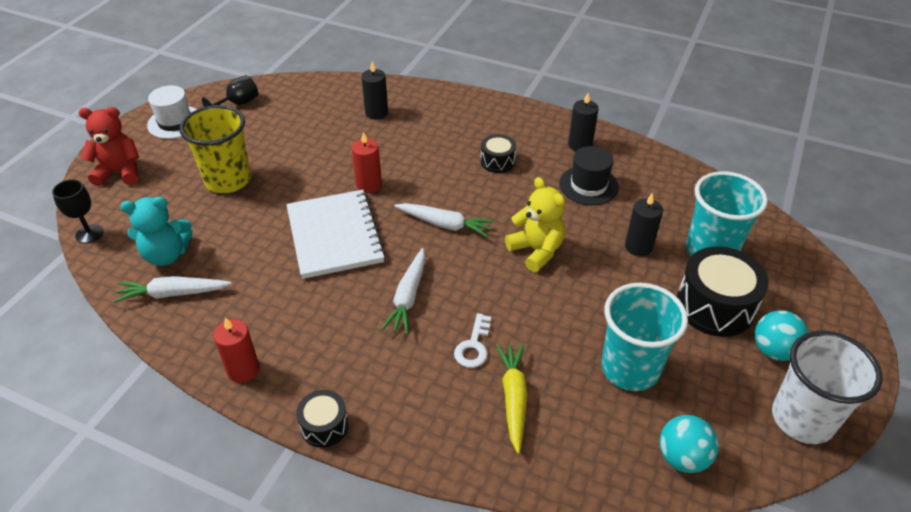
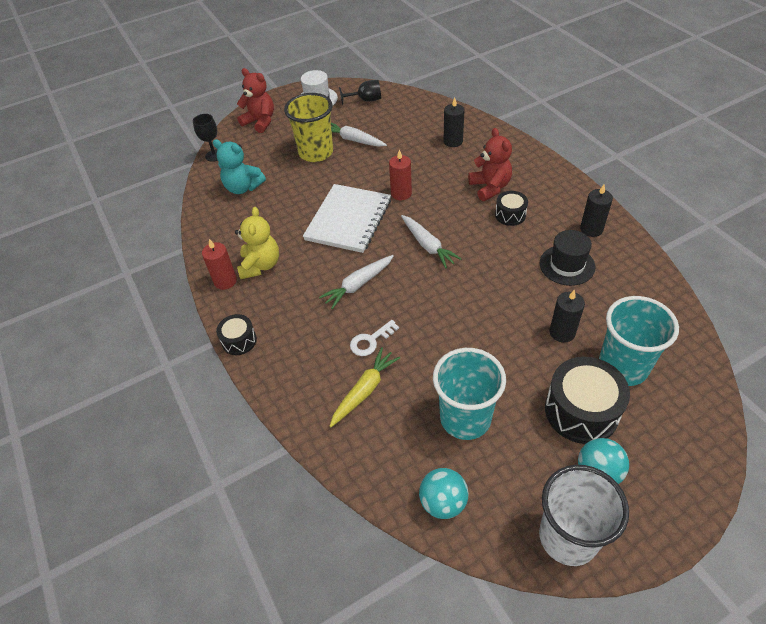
camera: 40 degrees right, 5 degrees up
white carrot [114,276,232,302] -> white carrot moved to [331,123,387,147]
yellow teddy bear [505,177,565,272] -> yellow teddy bear moved to [235,207,279,279]
none -> red teddy bear [468,128,512,201]

